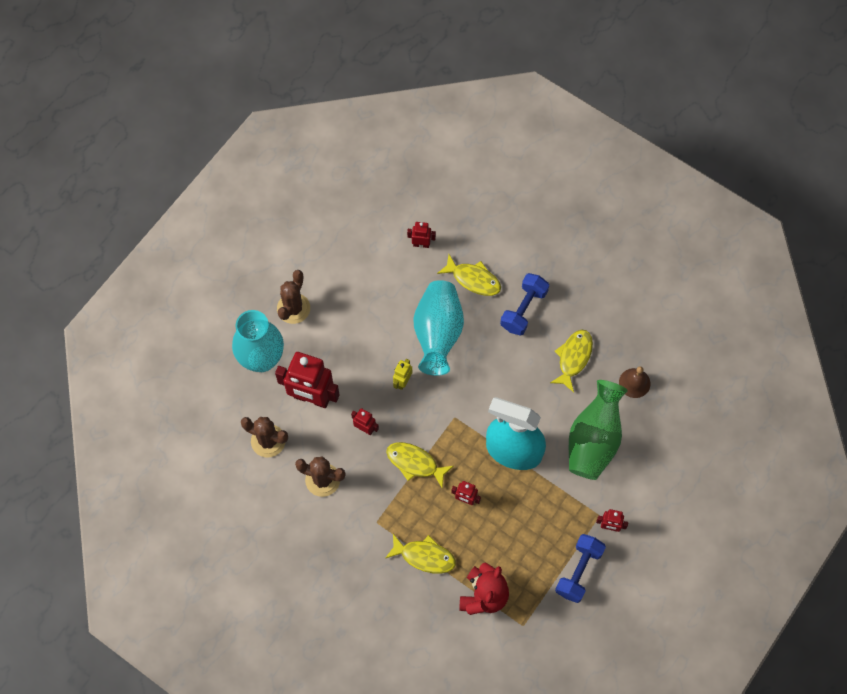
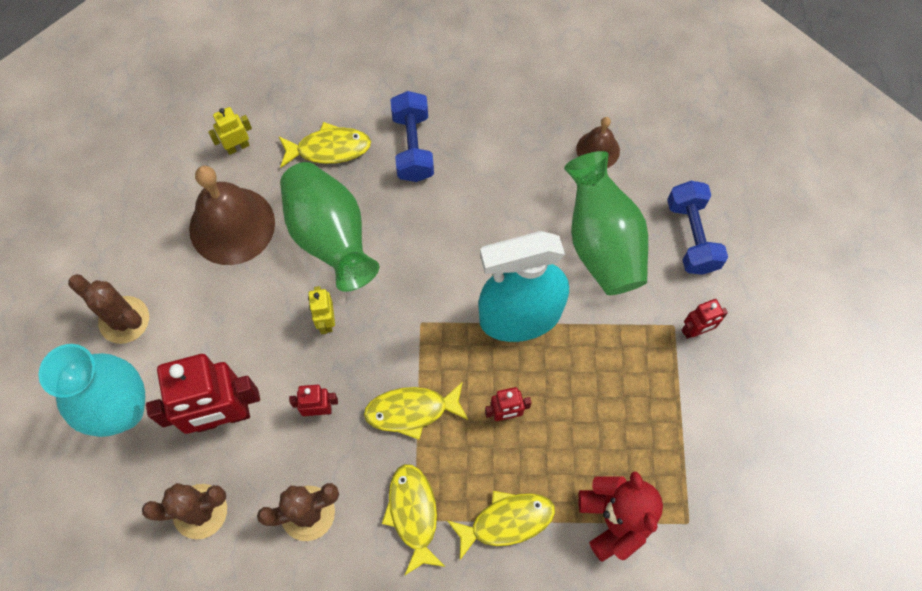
camera: 35 degrees left, 0 degrees up
brown cactus [277,270,310,324] -> brown cactus turned 45 degrees counterclockwise [68,274,149,344]
red robot [407,222,436,248] -> yellow robot [208,107,252,155]
turquoise vase [413,280,464,376] -> green vase [280,162,379,292]
yellow fish [550,330,593,392] -> yellow fish moved to [382,464,445,576]
blue dumbbell [555,534,606,603] -> blue dumbbell moved to [667,181,728,275]
none -> brown bell [189,166,275,265]

